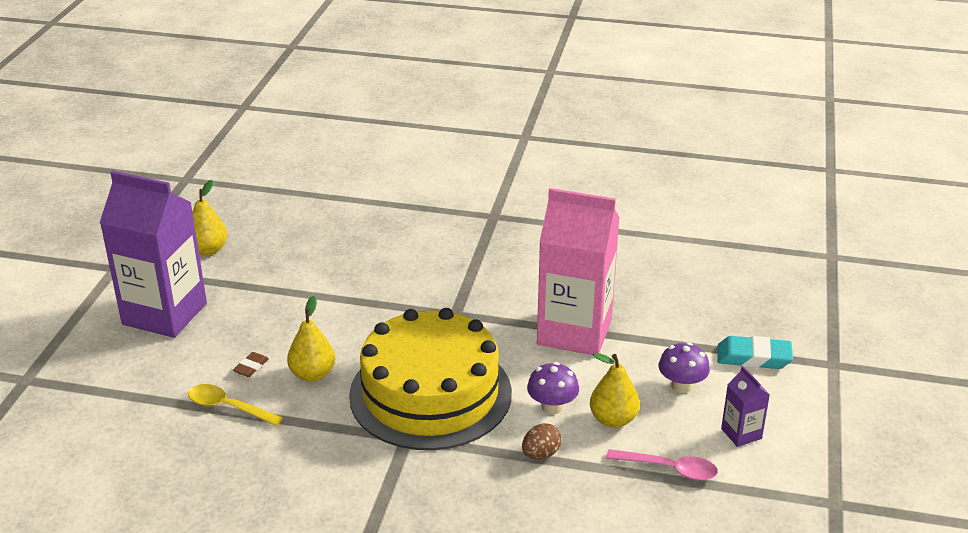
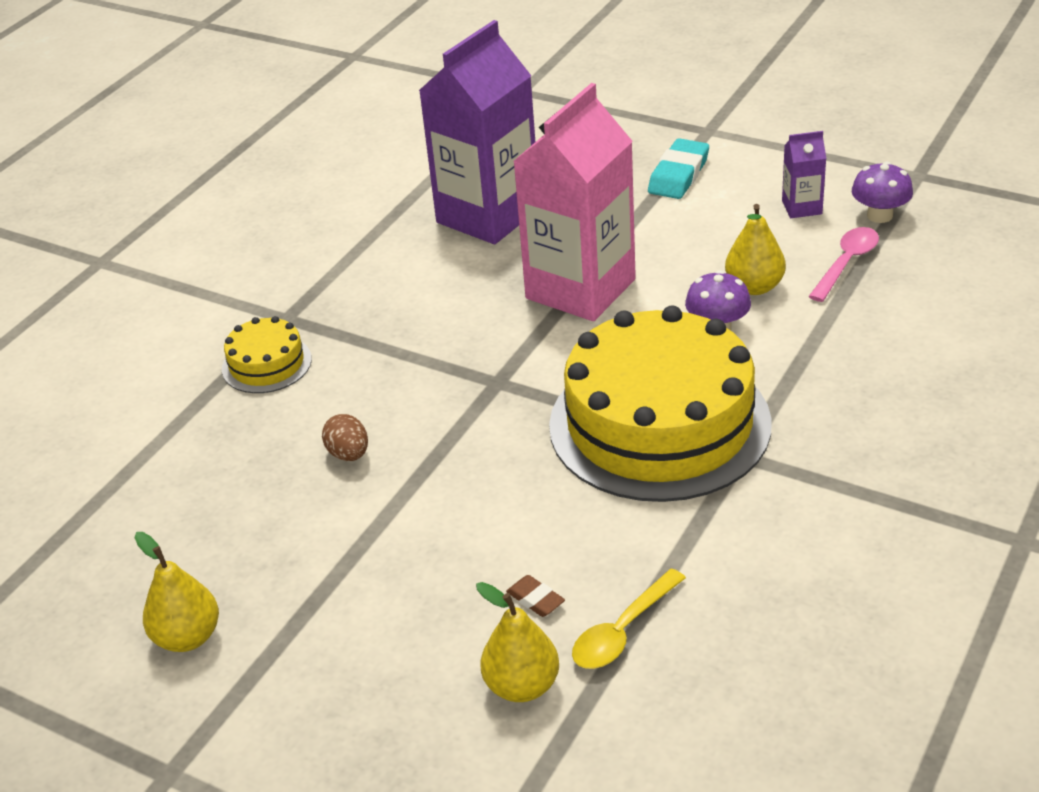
camera: 70 degrees left, 5 degrees up
purple carton [100,171,207,338] -> purple carton moved to [419,20,535,244]
yellow pear [287,296,335,382] -> yellow pear moved to [476,582,559,702]
brown egg [522,423,561,460] -> brown egg moved to [322,414,368,461]
purple mushroom [659,342,710,393] -> purple mushroom moved to [852,161,913,223]
none -> yellow cake [222,316,312,393]

